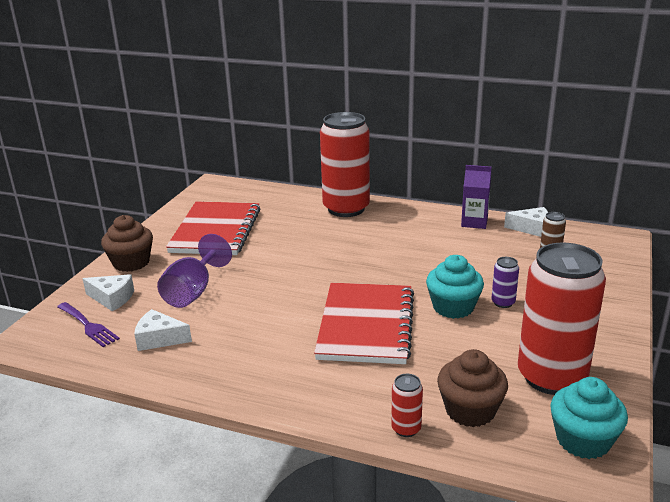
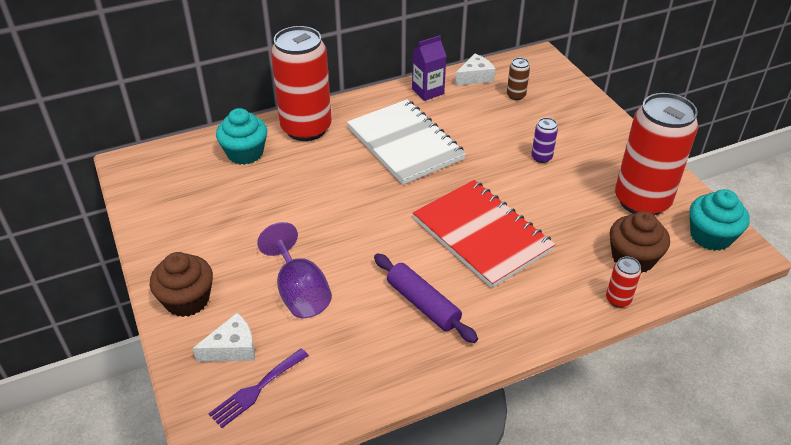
camera: 45 degrees left, 15 degrees up
purple fork [57,302,120,347] -> purple fork turned 135 degrees clockwise [208,348,309,428]
white cheese [134,309,192,351] -> none
red notebook [166,201,260,255] -> none
turquoise cupcake [426,255,484,319] -> turquoise cupcake moved to [216,108,267,165]
none -> white notebook [347,99,466,185]
none -> purple rolling pin [374,254,478,343]

